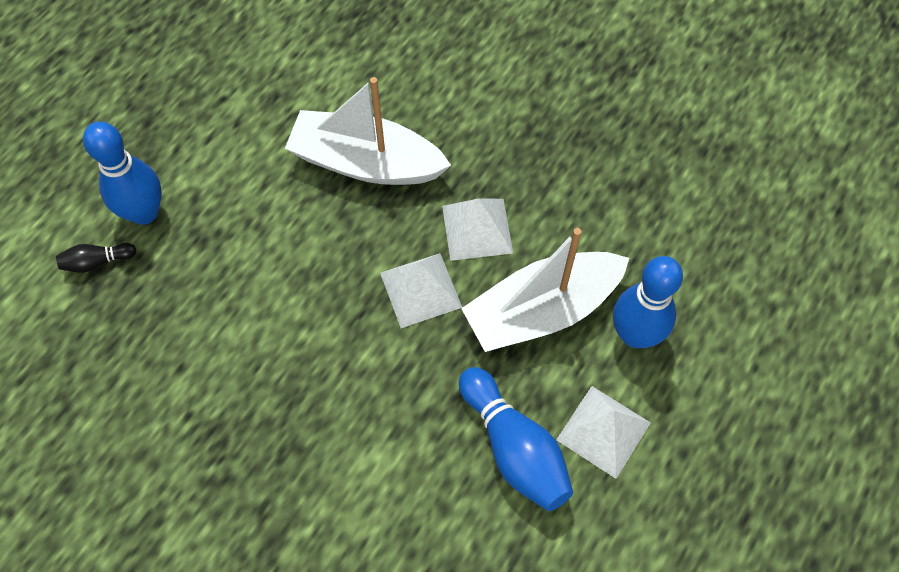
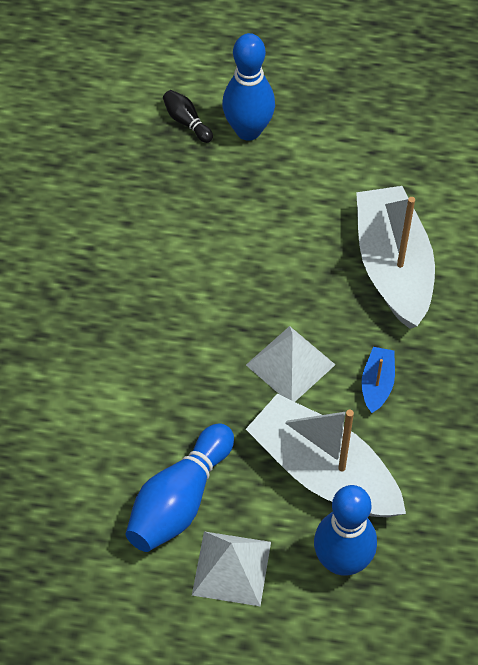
camera: 65 degrees right, 5 degrees down
white pyramid [442,198,513,261] -> blue boat [362,347,395,413]

